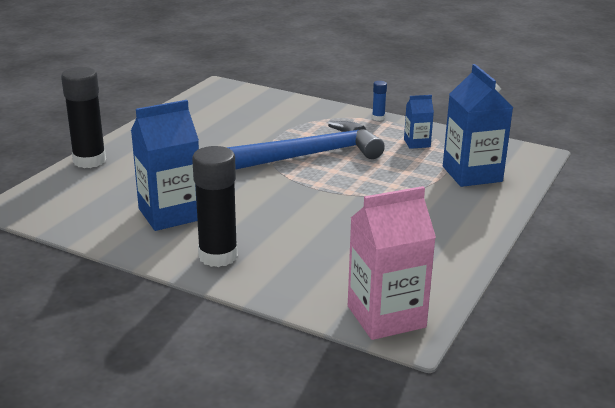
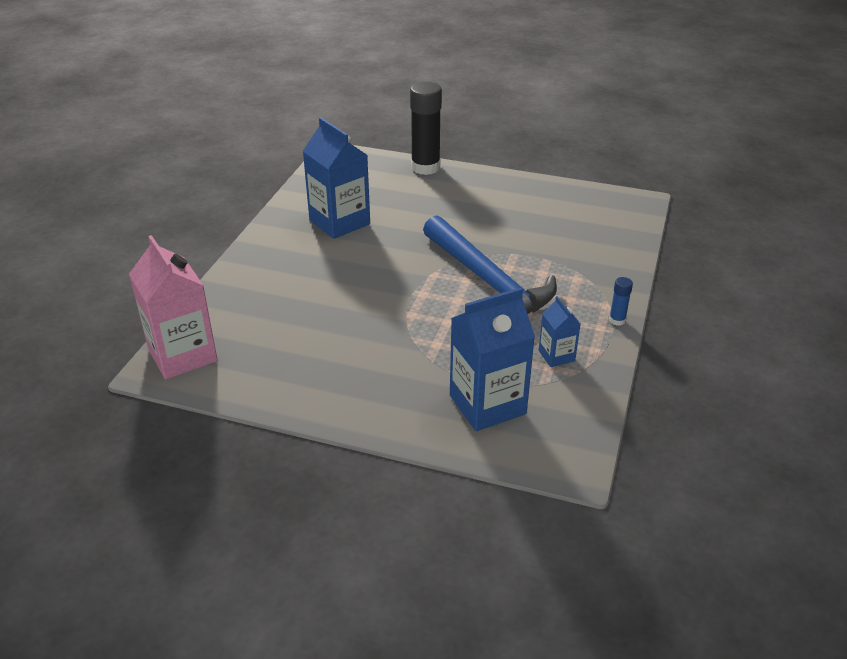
camera: 80 degrees right, 10 degrees up
black glue stick [192,146,238,267] -> none

